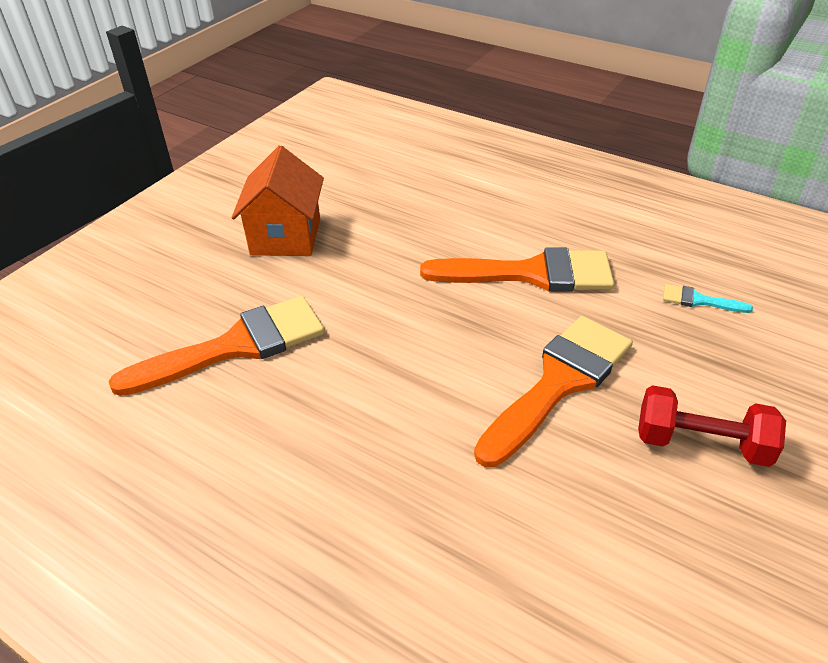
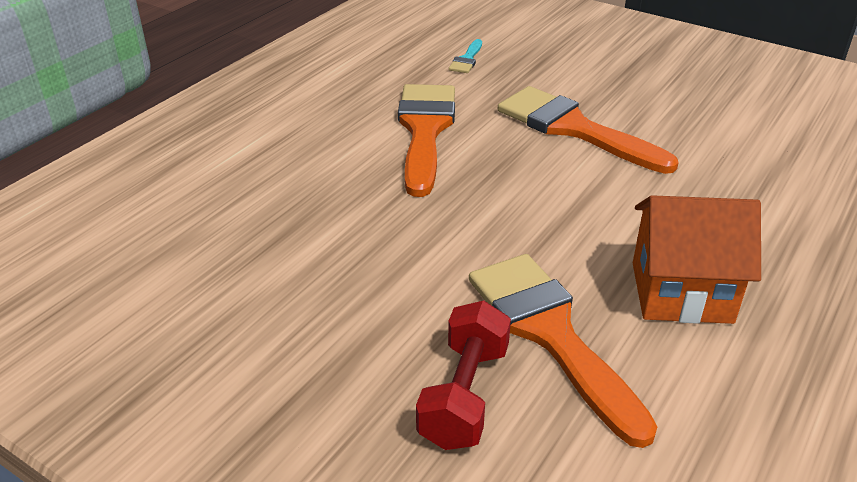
camera: 90 degrees left, 5 degrees down
orange house [232,146,324,256] -> orange house moved to [633,195,761,324]
red dumbbell [638,385,786,467] -> red dumbbell moved to [416,301,511,450]

